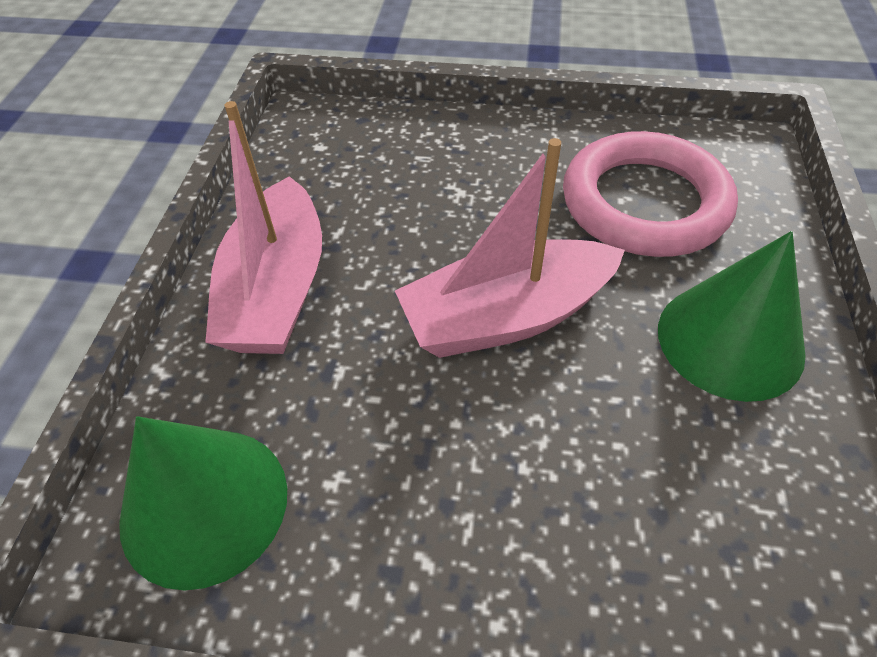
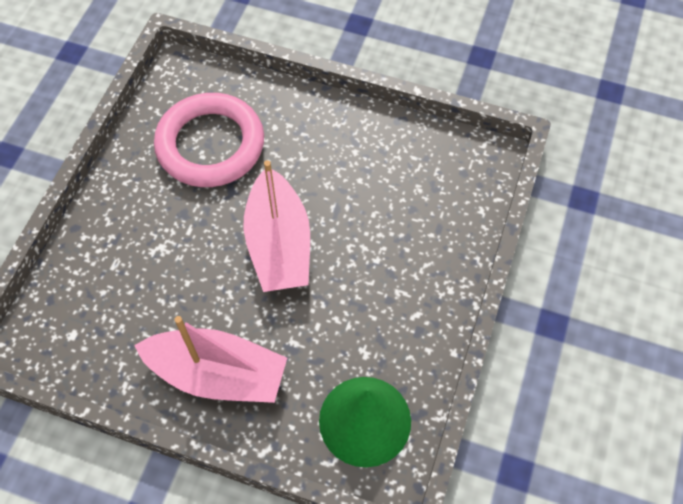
camera: 80 degrees left, 10 degrees up
green cone [658,231,806,402] -> none

